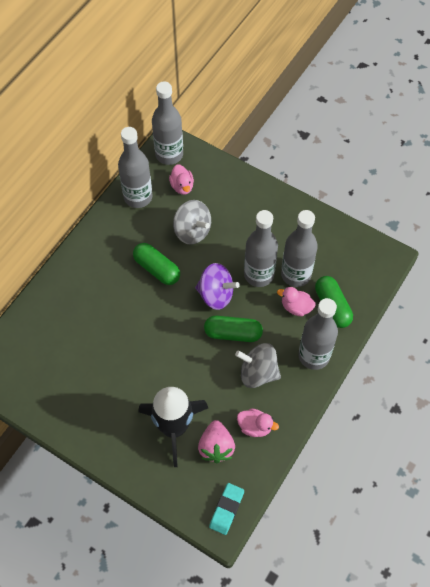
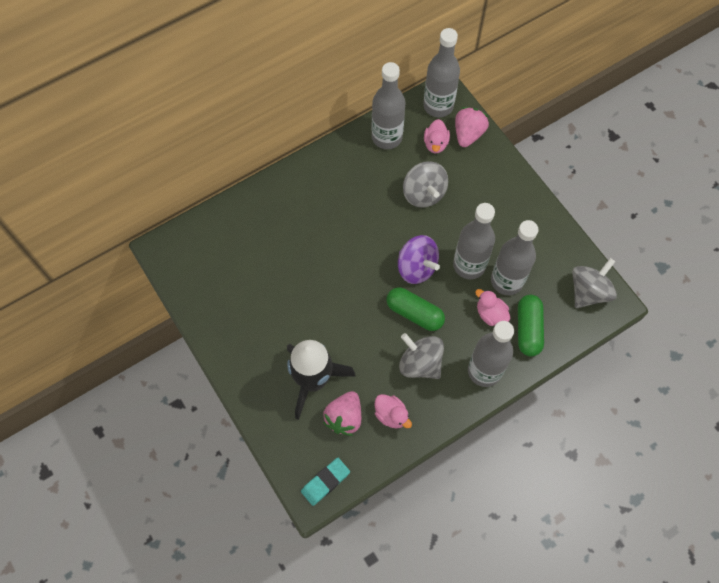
camera: 25 degrees right, 5 degrees up
green capsule [133,243,180,285] -> none
none -> pink strawberry [455,107,489,147]
none -> grey spinning top [572,258,617,308]

